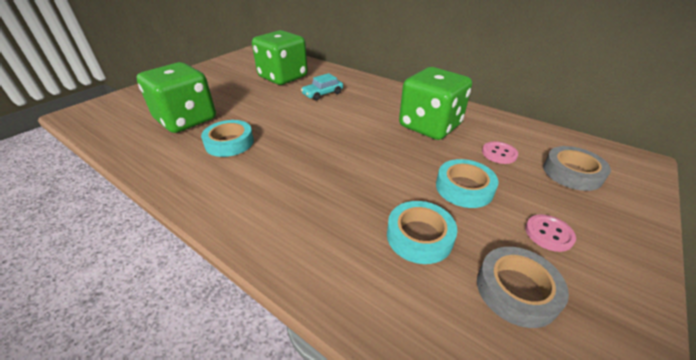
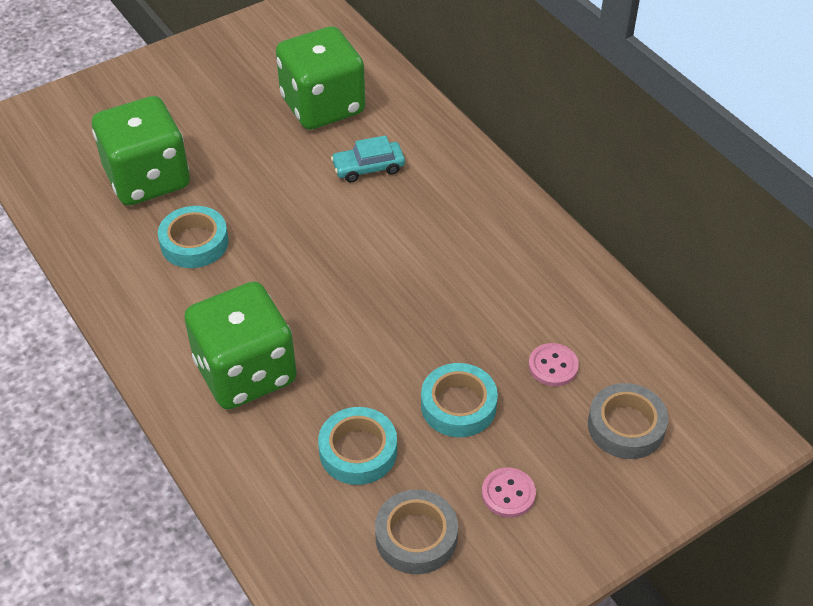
camera: 20 degrees right, 10 degrees up
green dice [399,67,472,140] -> green dice moved to [184,281,297,409]

